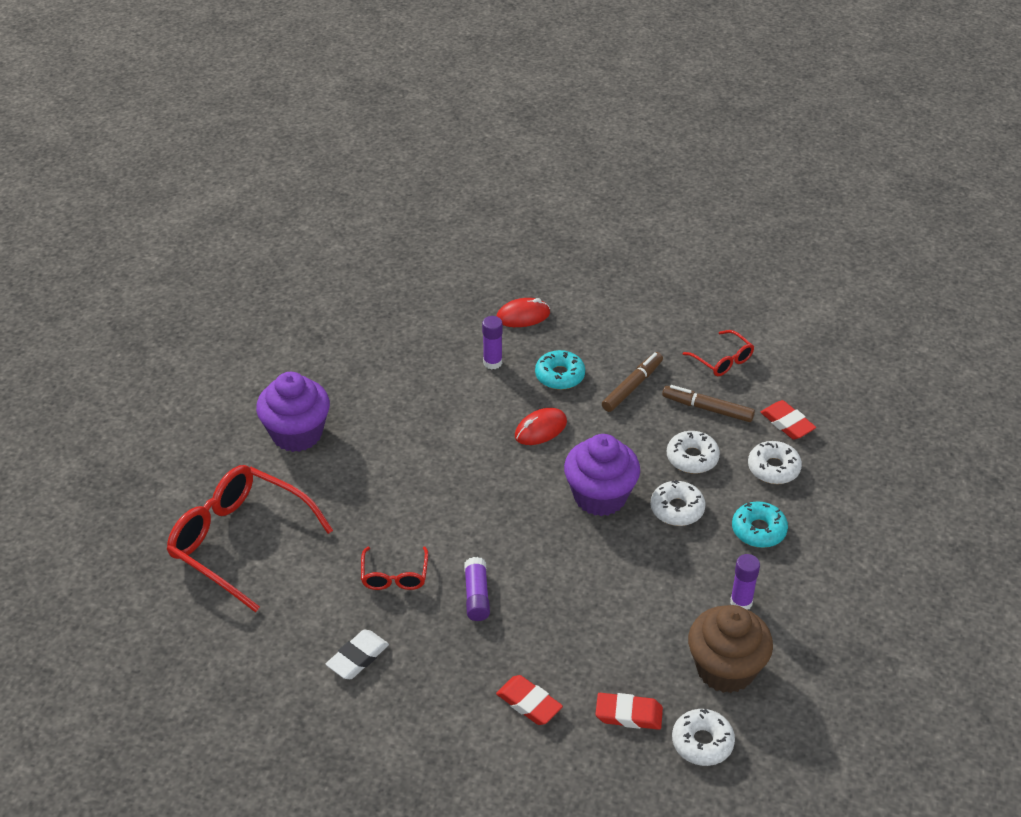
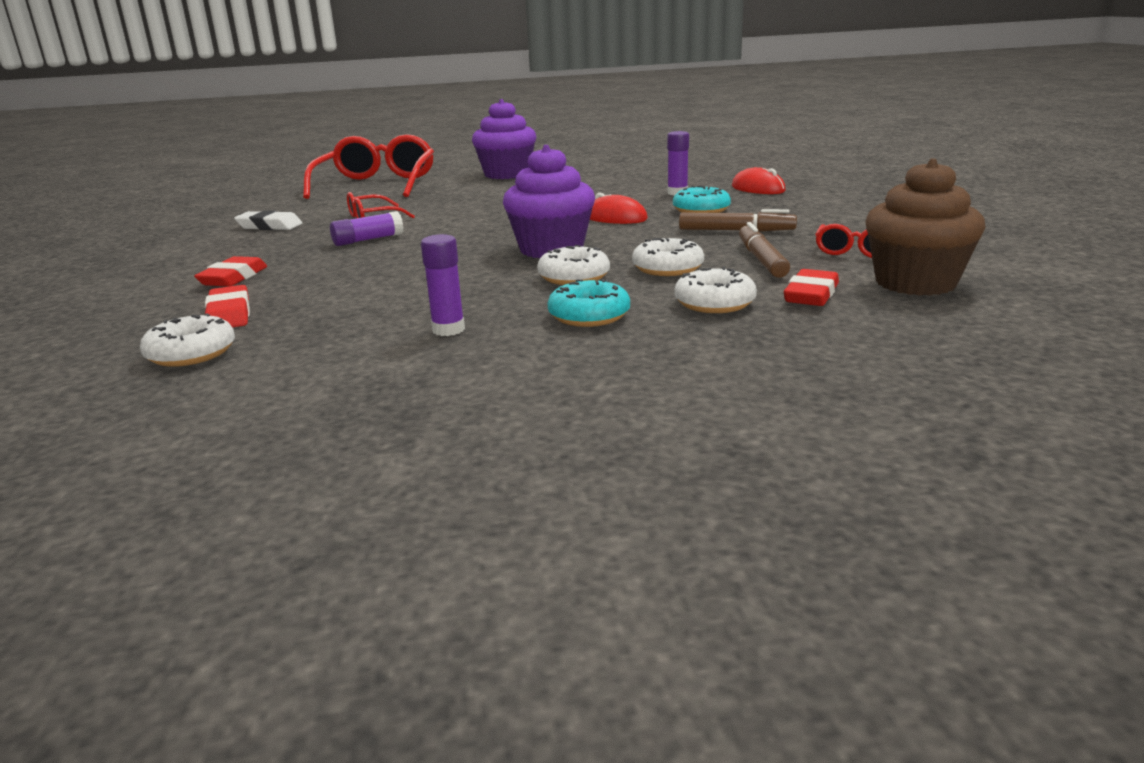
camera: 65 degrees right, 20 degrees down
brown cupcake [688,605,773,693] -> brown cupcake moved to [865,159,986,296]

